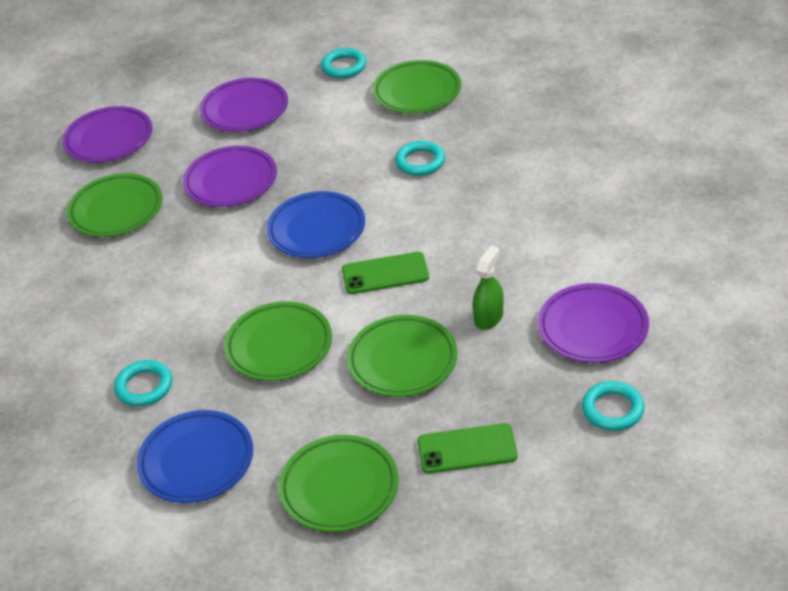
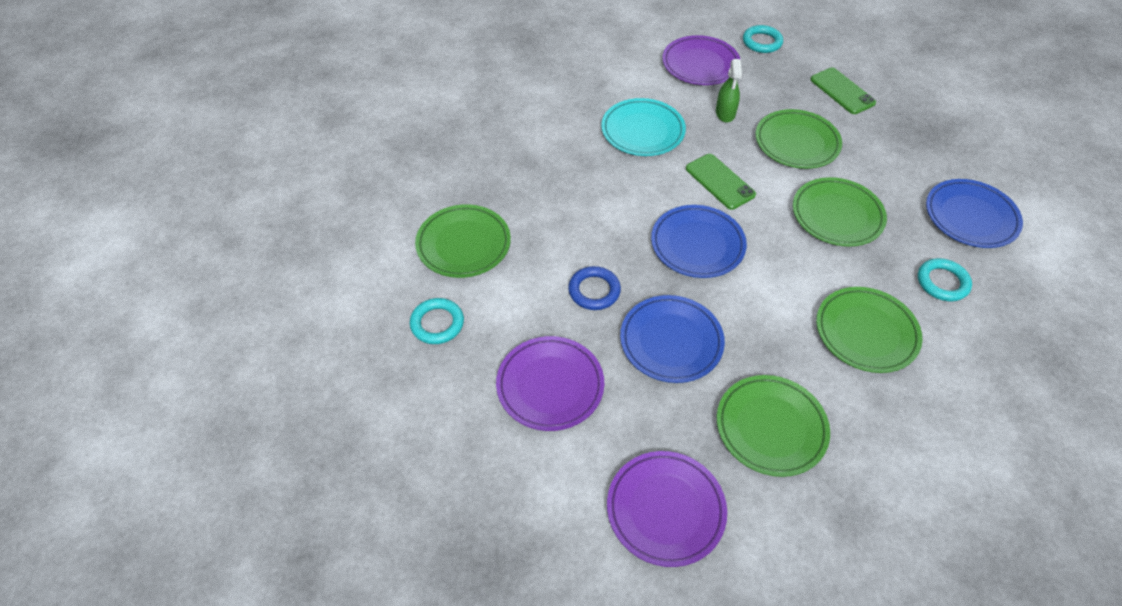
camera: 120 degrees left, 10 degrees up
purple plate [183,146,277,207] -> blue plate [620,295,725,383]
green plate [278,435,399,532] -> green plate moved to [816,287,923,373]
turquoise ring [395,141,445,176] -> none
green spray bottle [473,246,503,330] -> green spray bottle turned 90 degrees counterclockwise [716,59,742,122]
none -> blue ring [568,266,621,310]
none -> turquoise plate [601,98,686,156]

